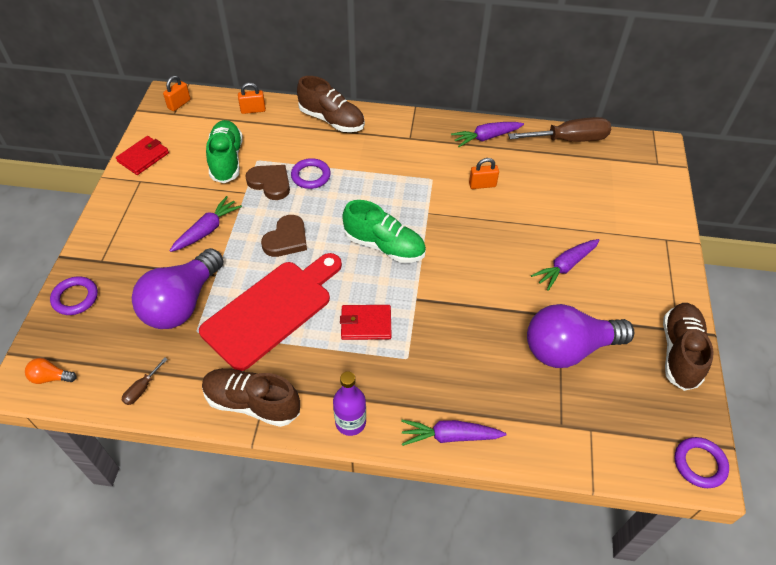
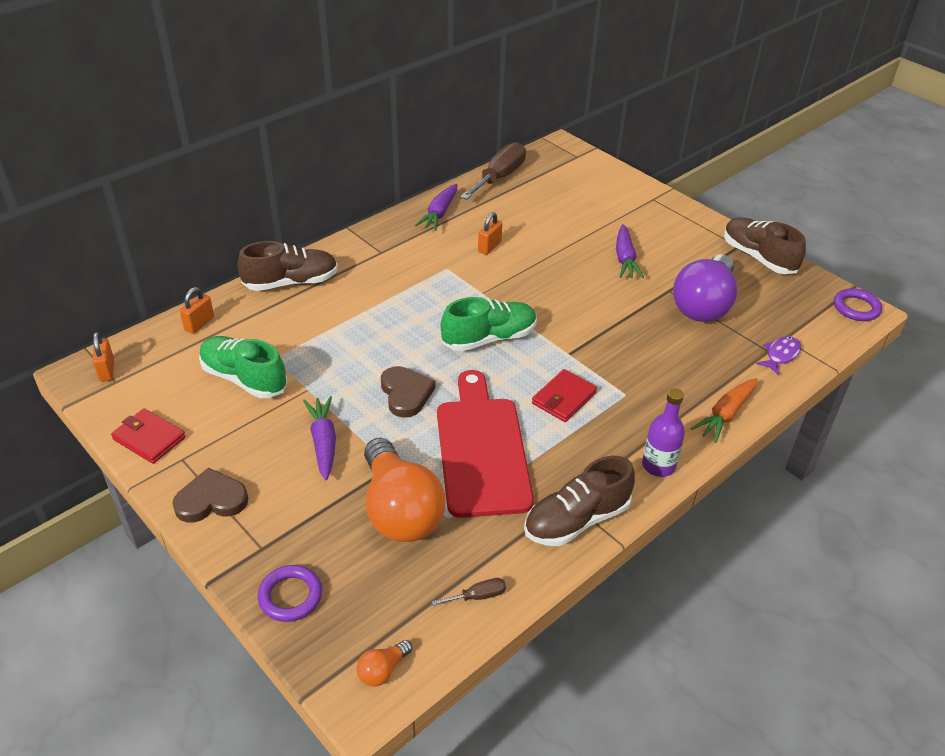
camera: 50 degrees left, 10 degrees down
red wallet [116,136,169,175] -> red wallet turned 45 degrees counterclockwise [111,408,186,464]
brown screwdriver [122,357,168,405] -> brown screwdriver turned 90 degrees counterclockwise [432,578,506,606]
purple light bulb [132,248,224,329] -> orange light bulb [364,438,445,542]
brown heart [245,165,290,200] -> brown heart moved to [172,468,248,523]
purple ring [291,158,331,189] -> none
purple carrot [401,420,506,446] -> orange carrot [691,378,758,443]
none -> purple fish [756,336,801,375]

